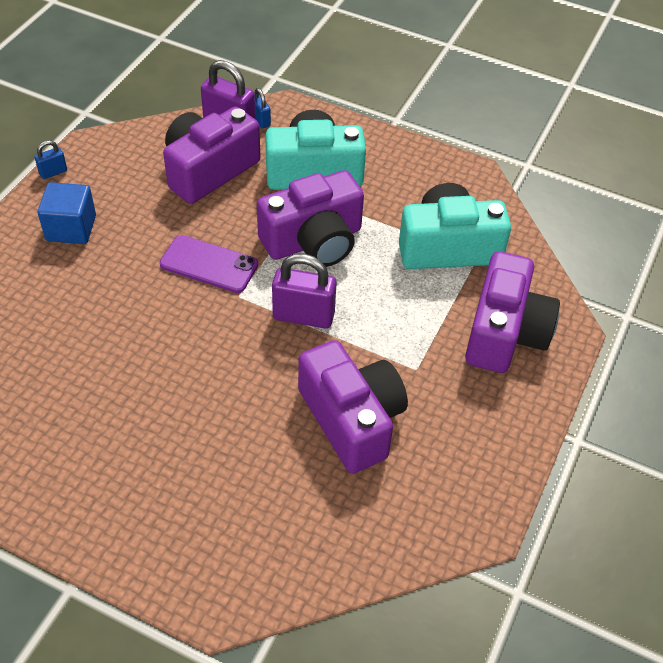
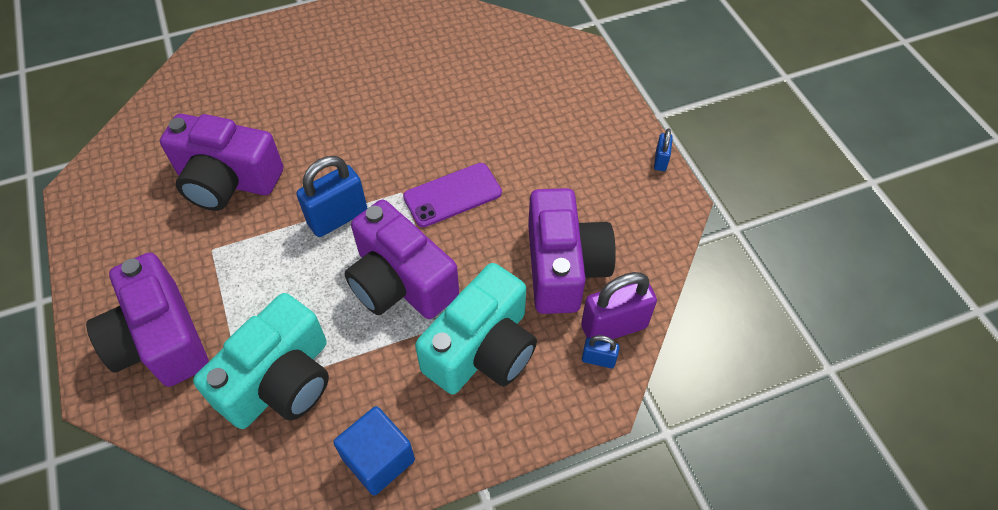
camera: 135 degrees right, 5 degrees up
blue cube [38,182,96,244] -> blue cube moved to [333,406,415,495]
purple camera [257,170,364,267] -> purple camera turned 60 degrees counterclockwise [344,200,459,319]
purple padlock [272,253,336,329] -> blue padlock [296,156,367,237]

